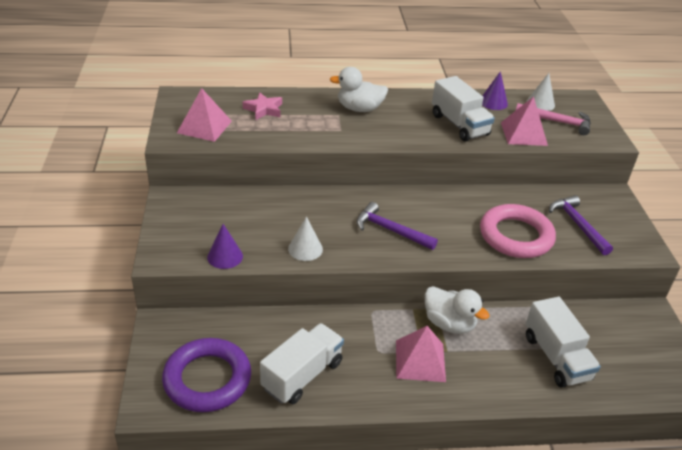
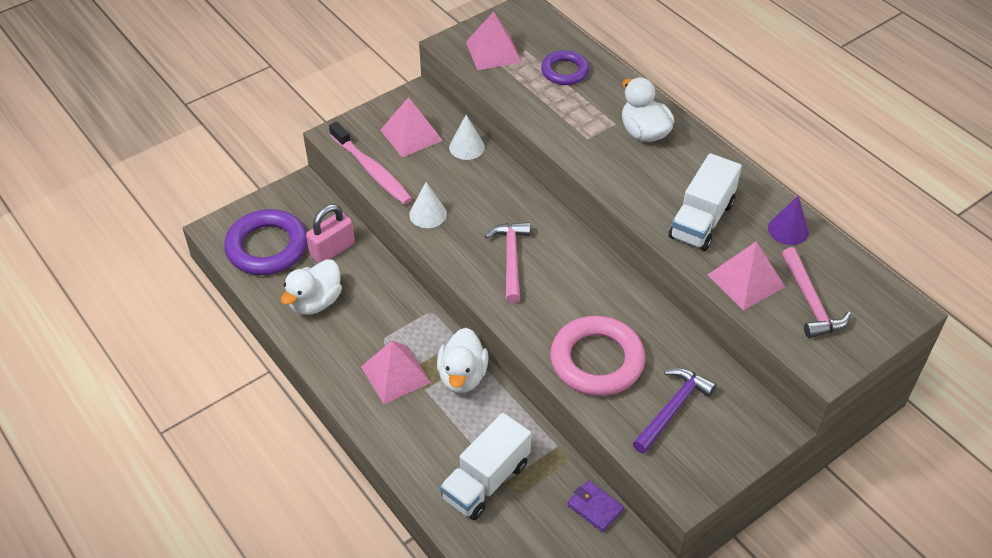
camera: 60 degrees right, 10 degrees up
purple cone [207,224,243,269] -> pink toothbrush [329,121,412,205]
pink star [243,92,282,120] -> purple ring [541,50,589,85]
white truck [260,323,344,404] -> white duck [281,259,342,315]
purple hammer [357,202,438,250] -> pink hammer [485,222,530,303]
white cone [526,73,555,111] -> white cone moved to [449,115,485,160]
none -> pink padlock [306,204,355,263]
none -> pink pyramid [380,97,443,157]
none -> purple wallet [567,480,624,532]

